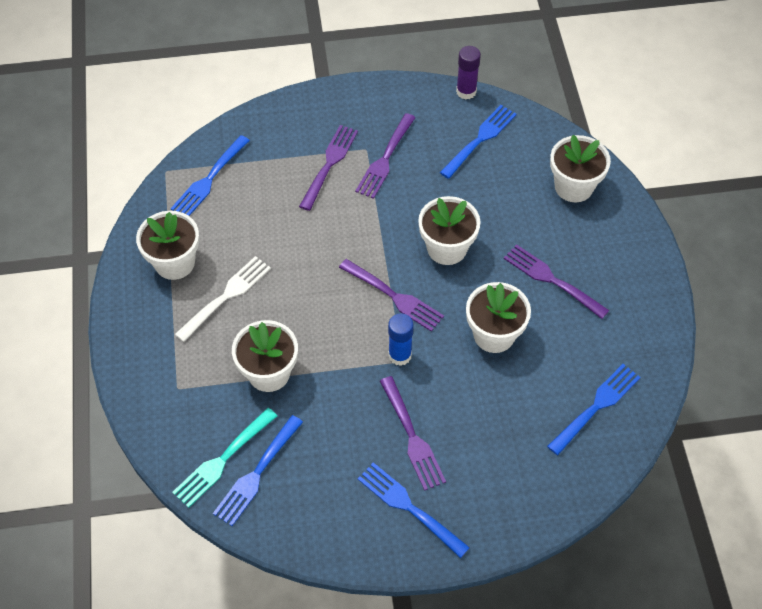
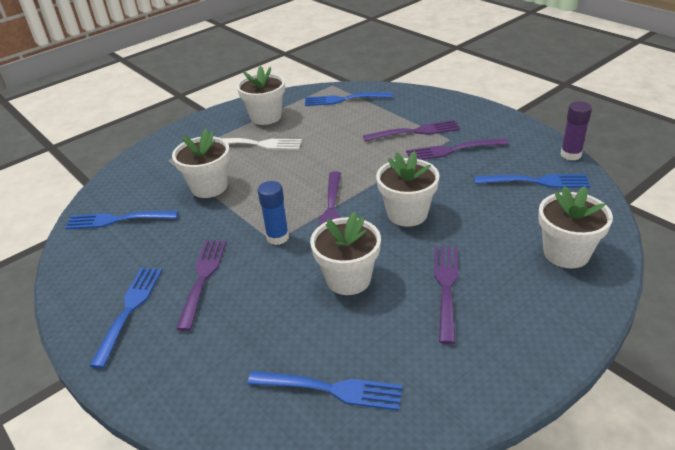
camera: 60 degrees right, 20 degrees down
turquoise fork [172,408,277,508] -> none
purple fork [380,376,446,491] -> purple fork turned 150 degrees clockwise [176,240,227,331]

